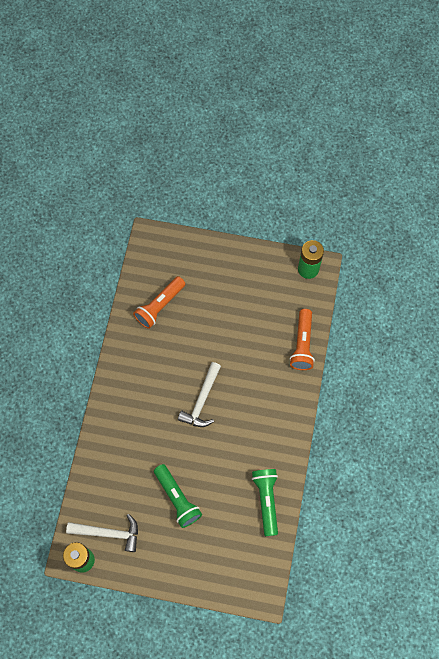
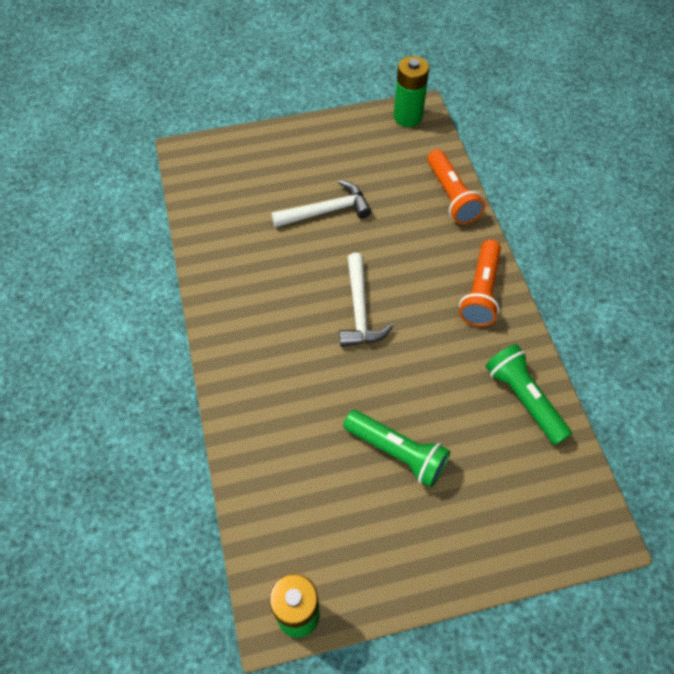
camera: 25 degrees left, 10 degrees down
white hammer [66,514,138,552] -> white hammer moved to [271,180,371,228]
orange flashlight [133,276,185,329] -> orange flashlight moved to [459,240,501,327]

